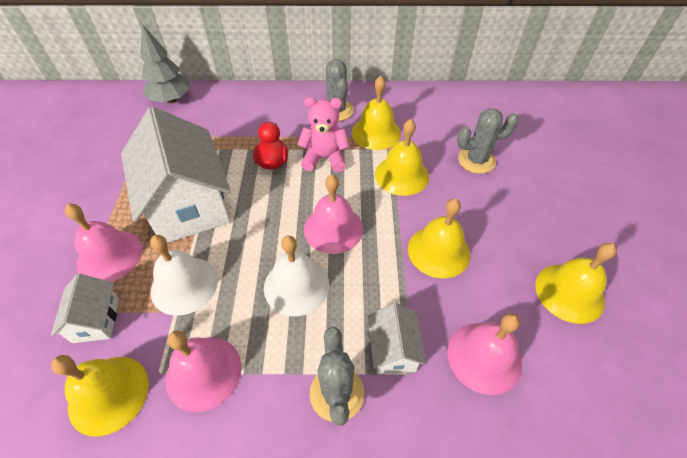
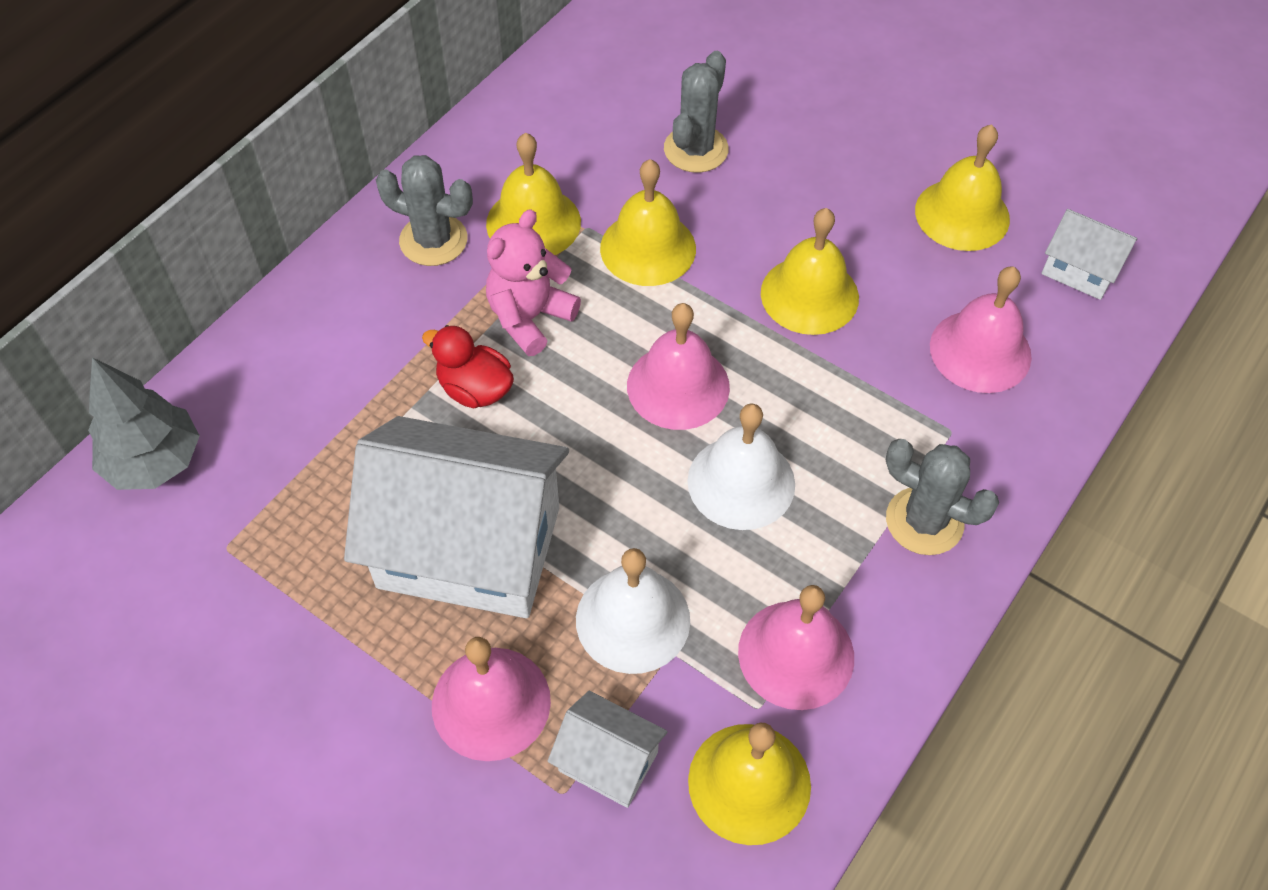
camera: 55 degrees left, 5 degrees up
white house [368,303,426,374] -> white house moved to [1041,209,1137,300]

